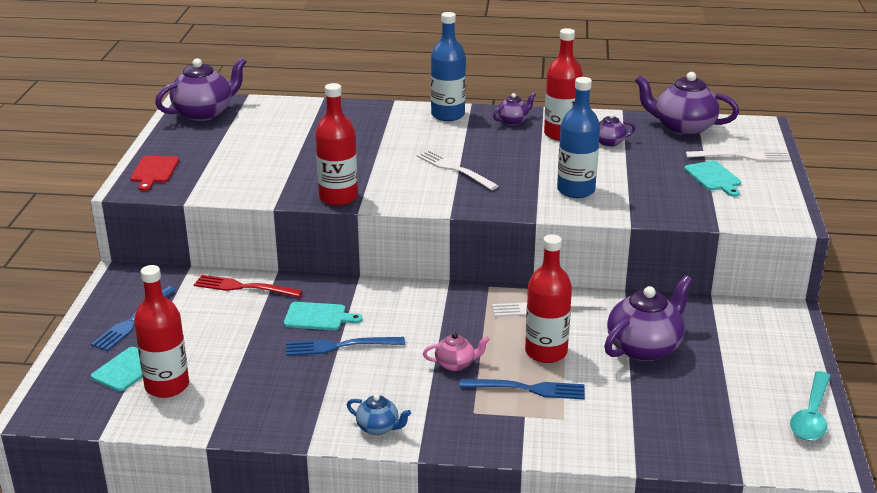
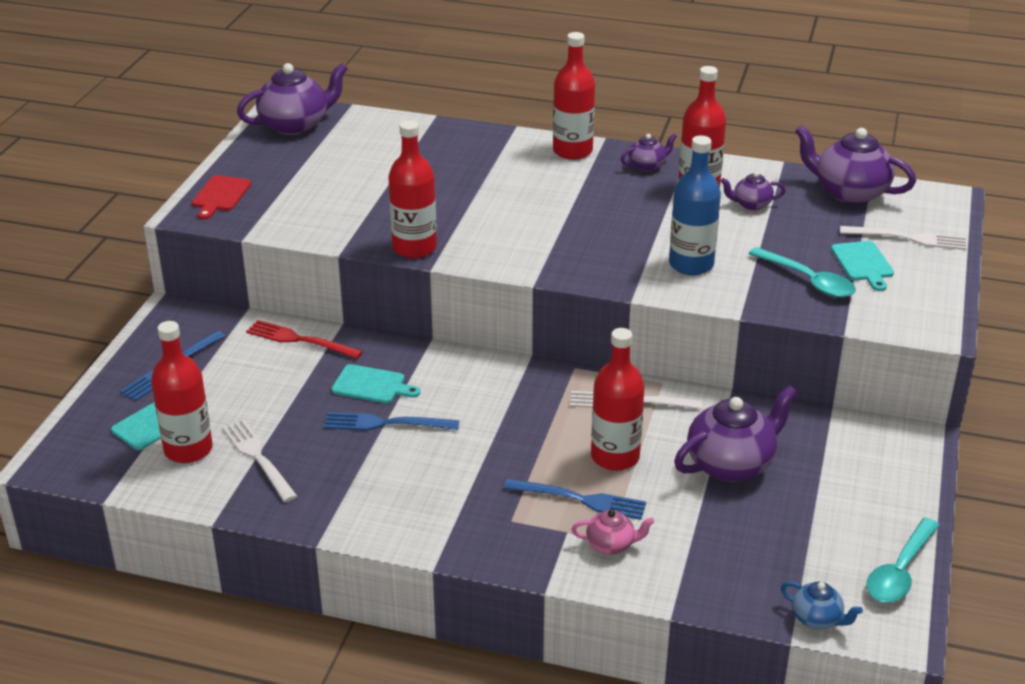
camera: 10 degrees right, 5 degrees up
blue teapot [347,394,411,435] -> blue teapot moved to [781,581,863,629]
white fork [417,150,499,190] -> white fork moved to [222,419,297,502]
pink teapot [423,333,490,371] -> pink teapot moved to [572,510,654,555]
blue bottle [431,12,466,121] -> red bottle [553,32,595,160]
none -> turquoise spoon [748,247,856,298]

